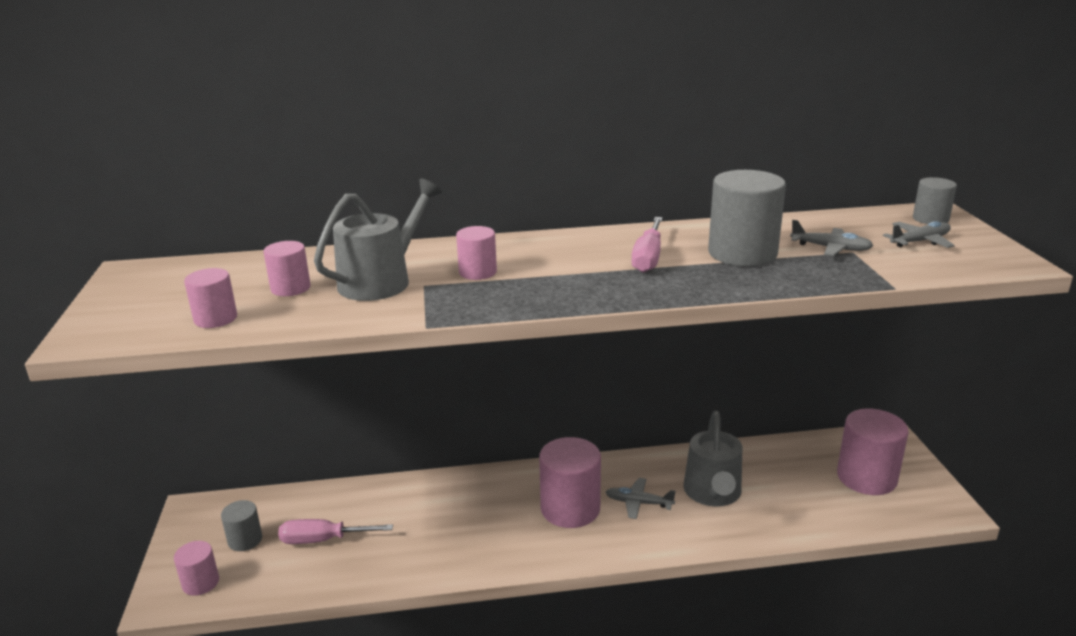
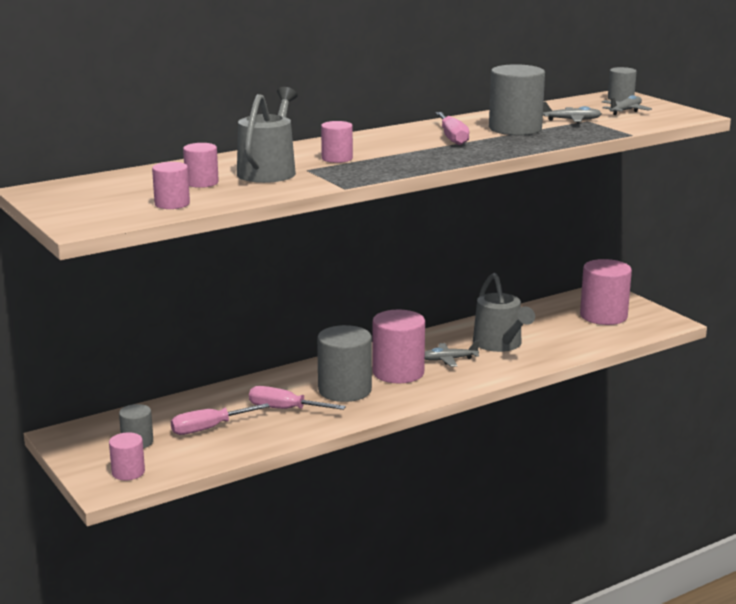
camera: 25 degrees left, 5 degrees down
none -> pink screwdriver [249,386,346,410]
none -> grey cylinder [317,325,372,402]

